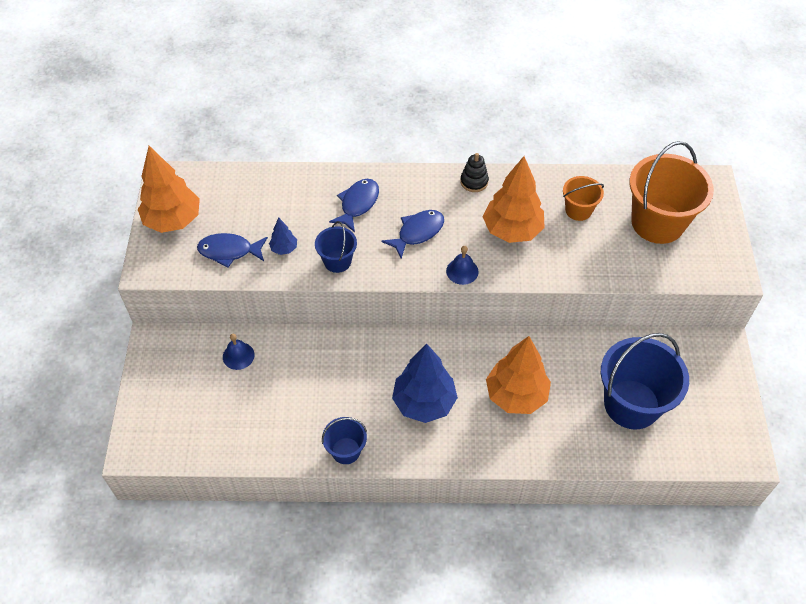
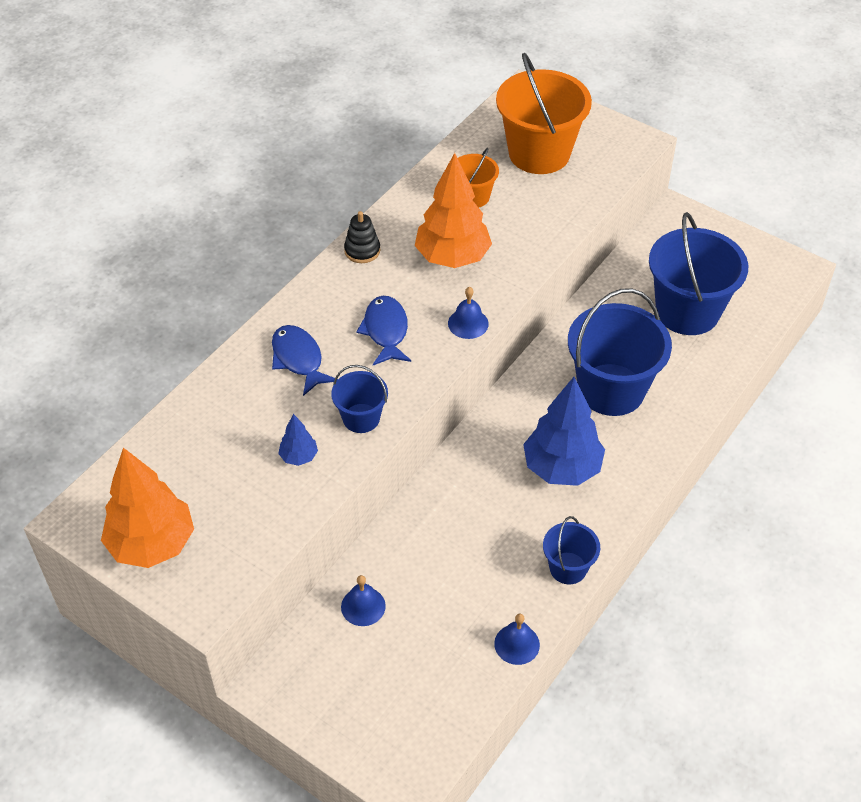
camera: 55 degrees left, 5 degrees down
blue fish [197,233,268,268] -> none
orange tree [486,336,551,414] -> blue bucket [568,288,672,416]
none -> blue bell [494,614,540,665]

